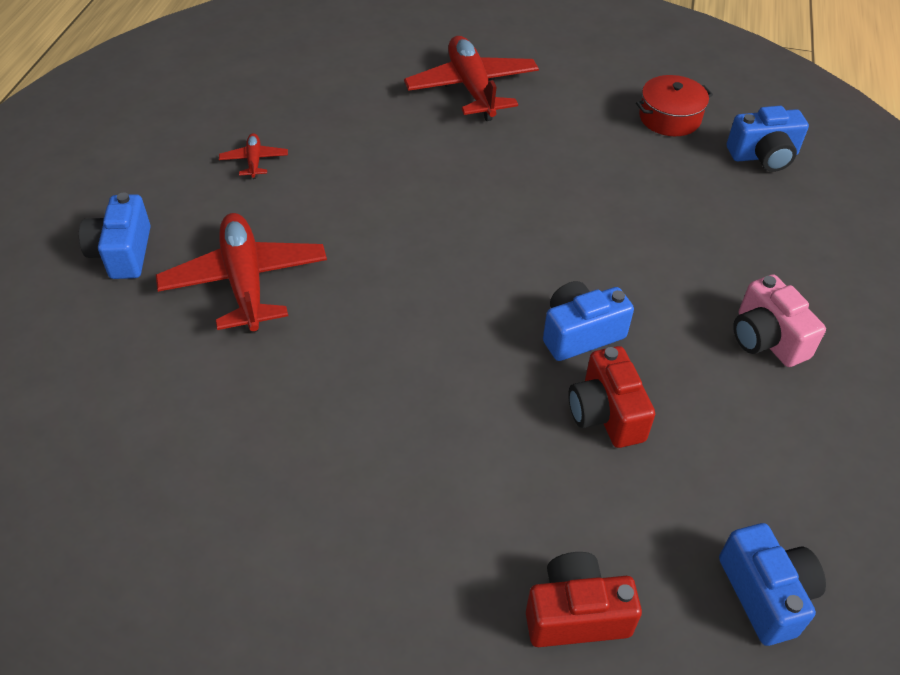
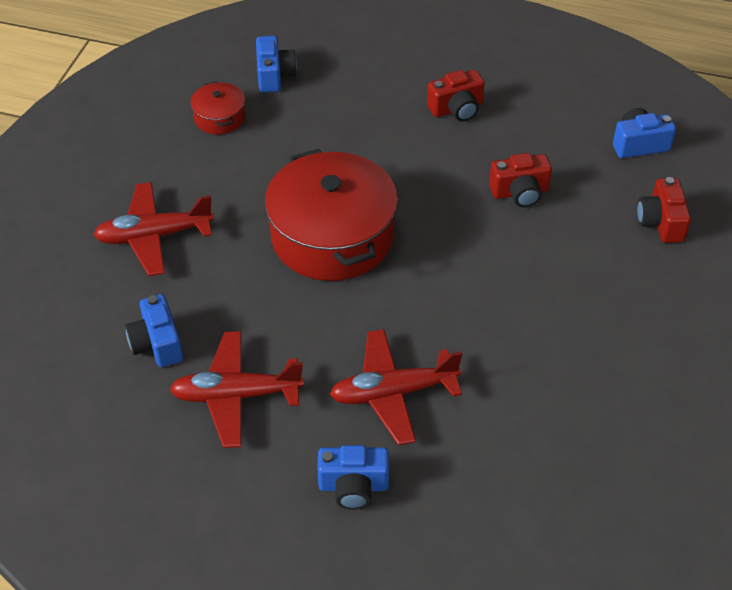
camera: 85 degrees left, 0 degrees up
red plane [219,133,288,179] -> red plane [170,331,304,448], size x2.17
blue camera [543,281,634,361] -> blue camera moved to [125,294,183,367]
pink camera [733,274,826,367] -> red camera [427,70,485,122]
none -> red pot [265,149,398,281]

